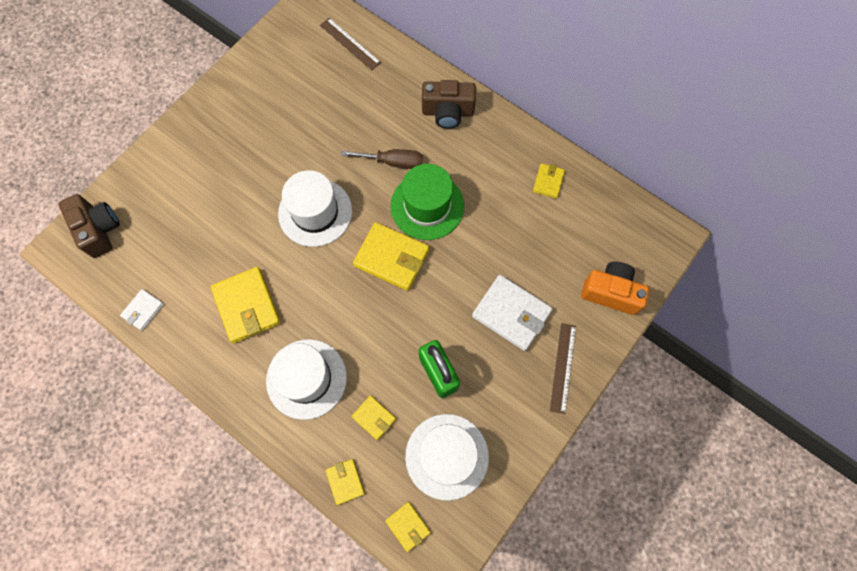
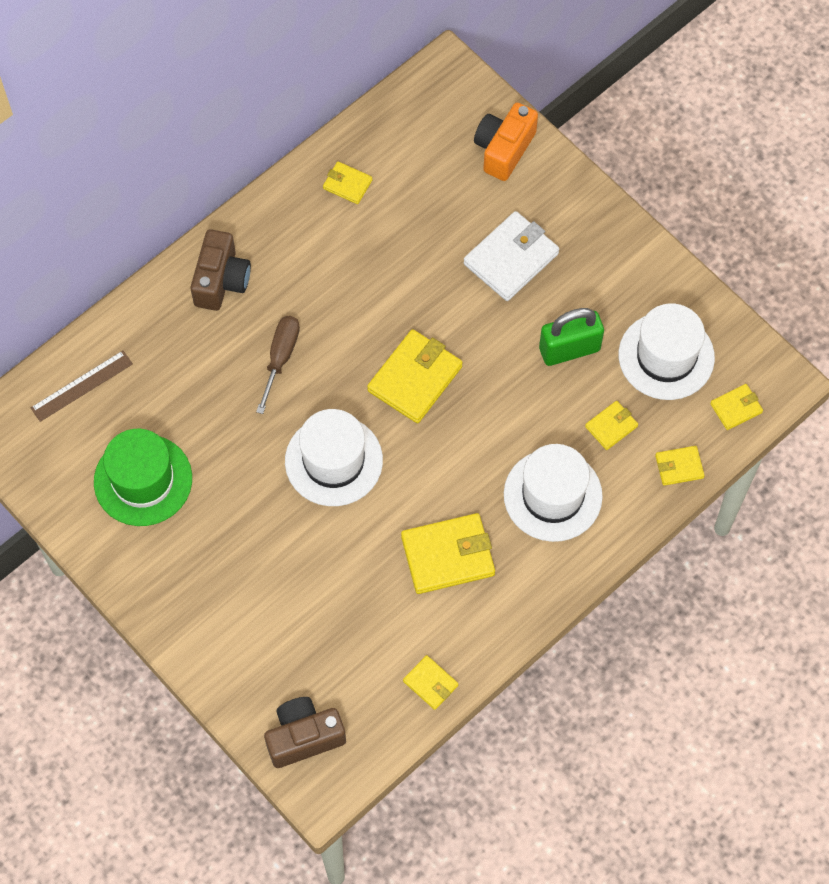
camera: 80 degrees left, 5 degrees down
white wallet [120,289,164,331] -> yellow wallet [403,655,458,710]
green hat [391,164,464,240] -> green hat moved to [94,429,192,526]
brown ruler [550,323,576,414] -> none

